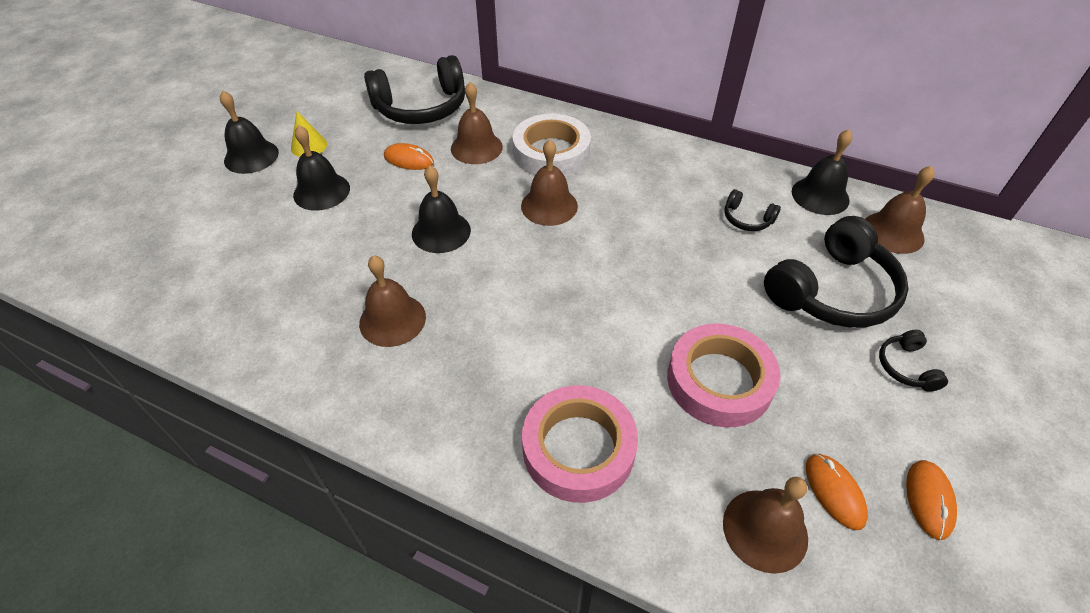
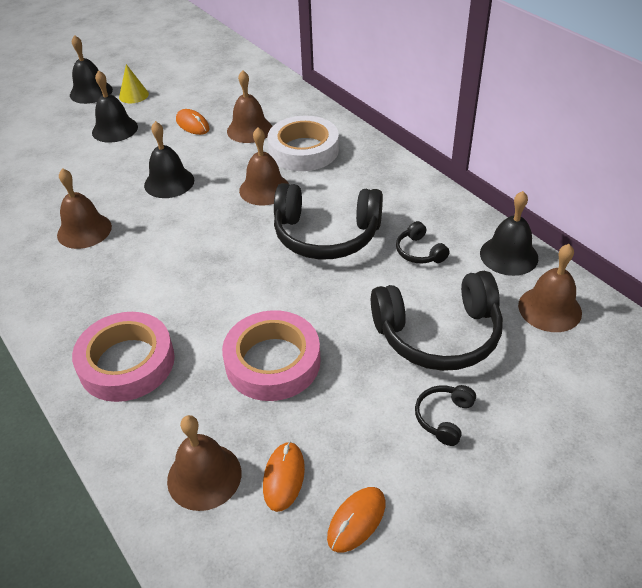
camera: 30 degrees right, 5 degrees down
black headphones [364,55,465,124] -> black headphones moved to [274,183,383,259]

